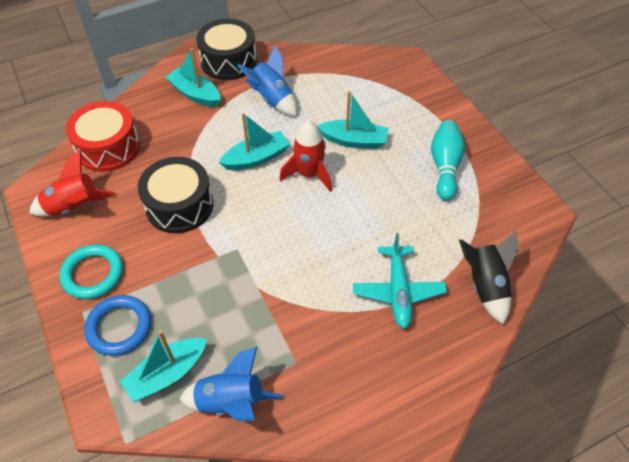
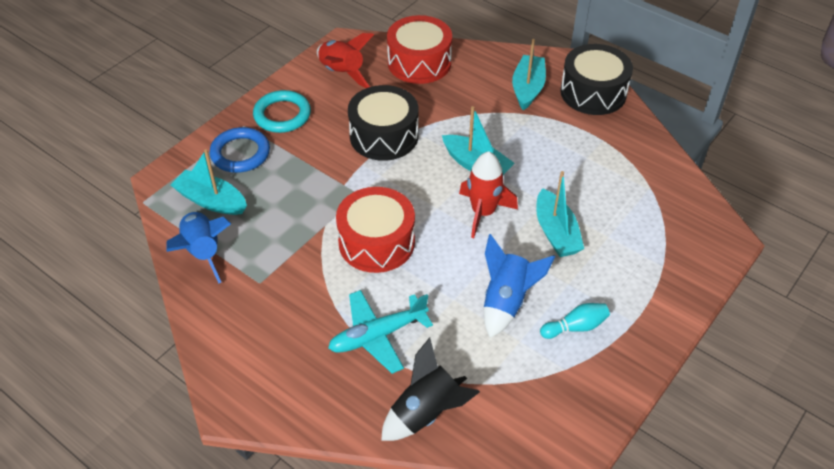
camera: 65 degrees right, 5 degrees down
blue rocket [237,46,297,116] -> blue rocket moved to [484,234,555,338]
turquoise bowling pin [431,120,465,201] -> turquoise bowling pin [540,303,610,339], size x0.64
none -> red drum [336,187,415,273]

